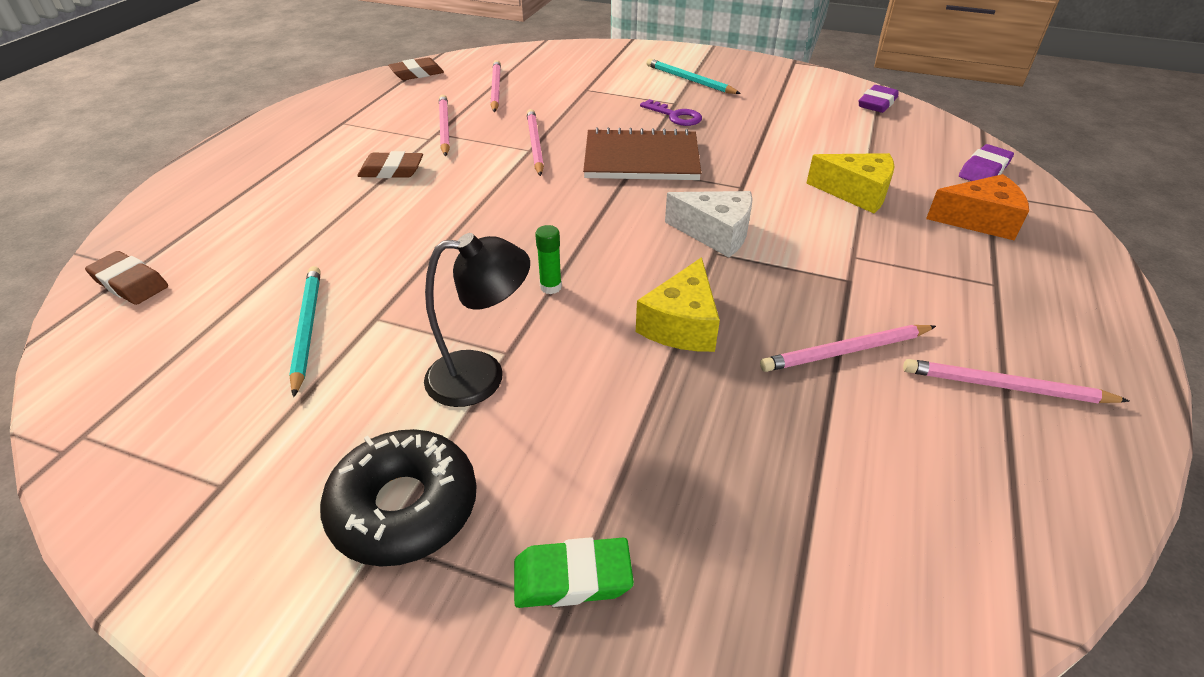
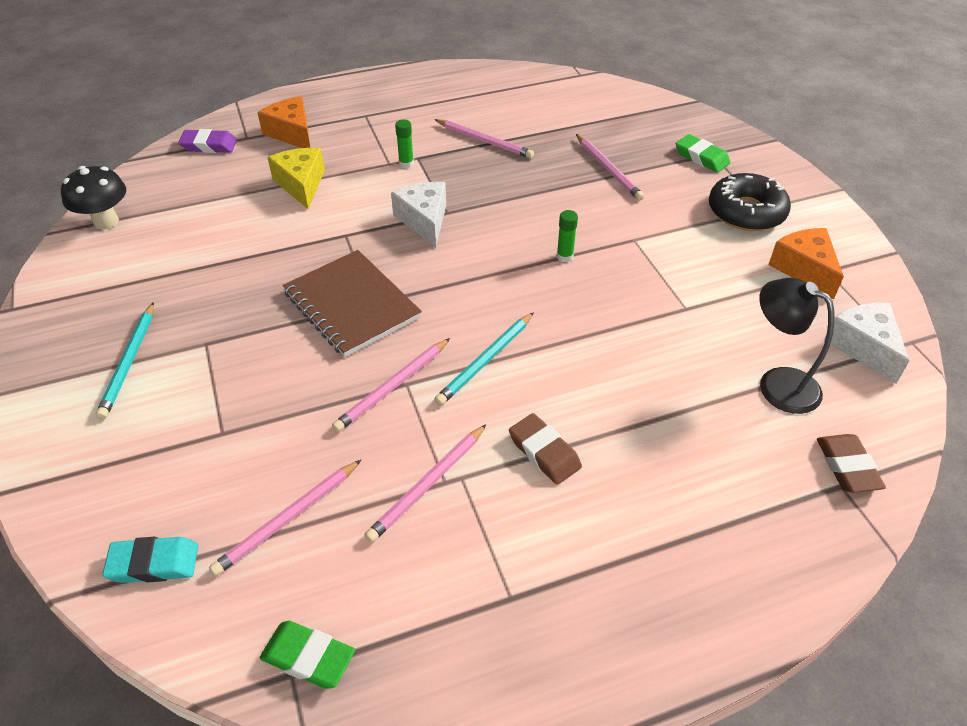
camera: 130 degrees left, 5 degrees up
turquoise pencil [289,266,321,397] -> turquoise pencil moved to [434,312,534,406]
brown eraser [388,57,444,80] -> green eraser [260,621,355,689]
black lamp [424,233,530,407] -> black lamp moved to [759,278,834,414]
yellow cheese [636,257,720,352] -> none
purple key [640,99,702,126] -> none
purple eraser [859,85,899,113] -> black mushroom [61,166,126,230]
pink pencil [903,359,1129,403] -> pink pencil moved to [576,134,644,201]
none -> turquoise eraser [103,537,198,583]
none -> green glue stick [395,119,414,168]
none -> orange cheese [768,228,844,300]
none -> white cheese [824,303,909,384]

